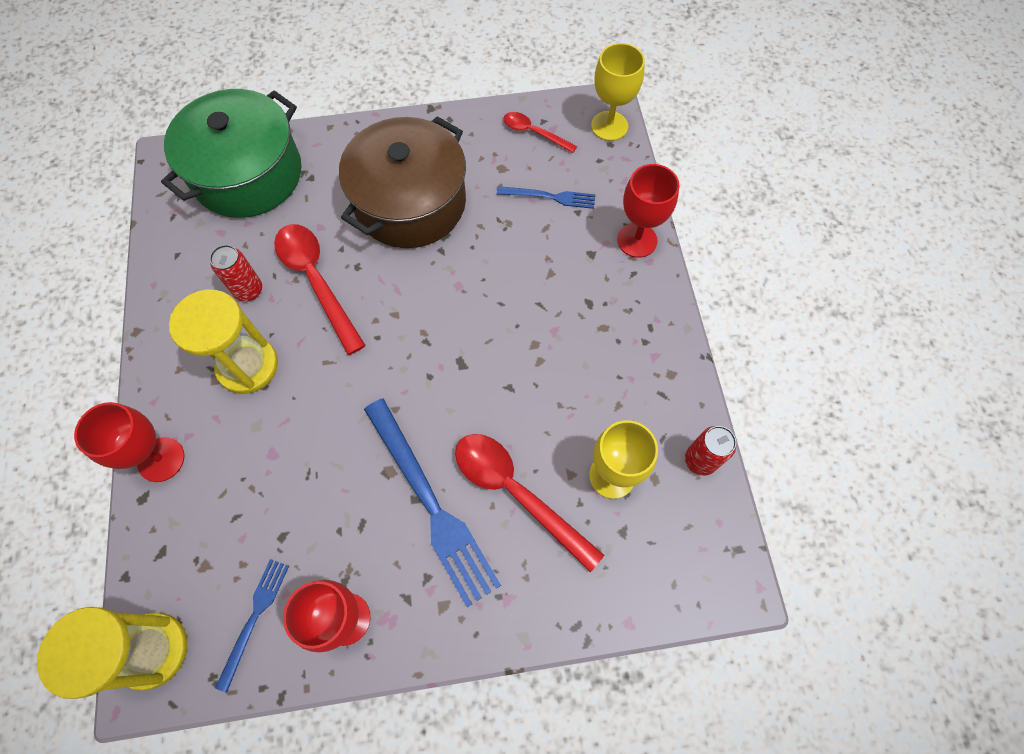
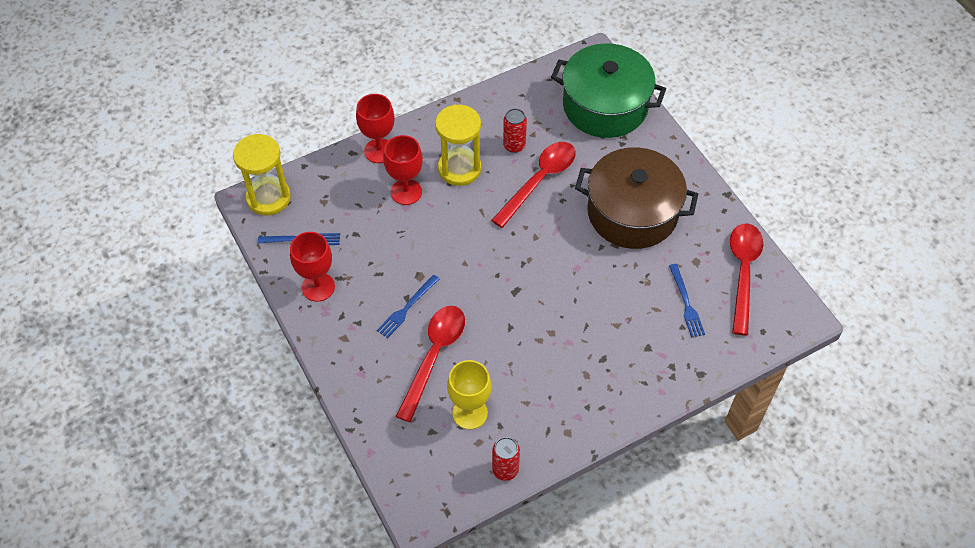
camera: 70 degrees right, 10 degrees down
blue fork [364,398,501,607] -> blue fork [377,275,439,338], size x0.52
red spoon [503,112,577,153] -> red spoon [730,224,763,335], size x1.79
yellow goblet [591,43,645,141] -> none
red goblet [617,164,680,258] -> red goblet moved to [383,135,423,205]

